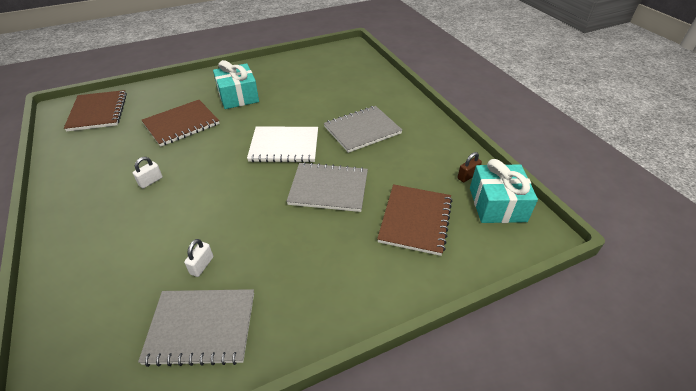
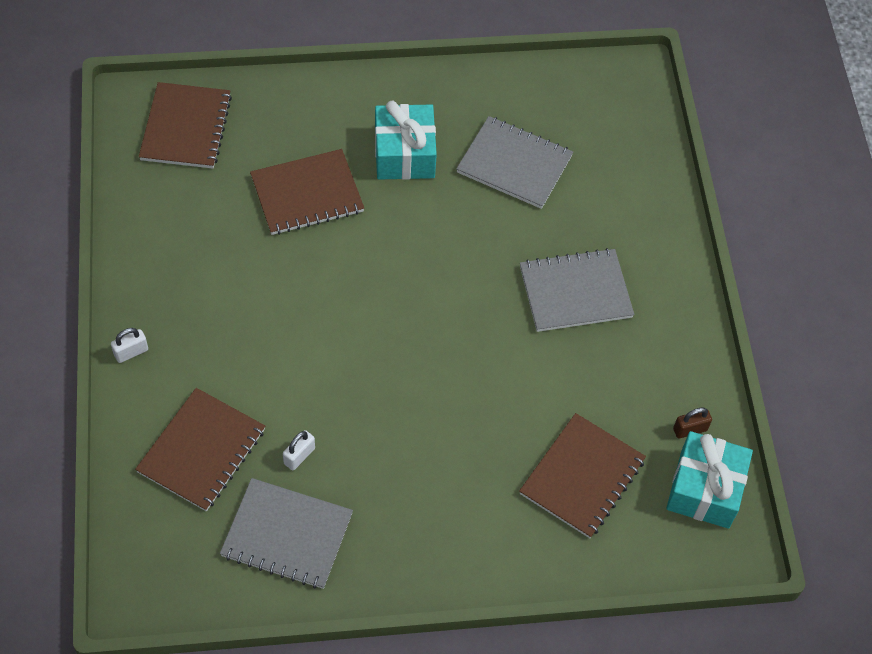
camera: 15 degrees right, 15 degrees up
white padlock [133,157,163,188] -> white padlock moved to [111,328,148,363]
white notebook [247,126,318,163] -> none
grey notebook [286,162,368,212] -> grey notebook moved to [456,116,573,209]
none -> brown notebook [135,388,265,511]

